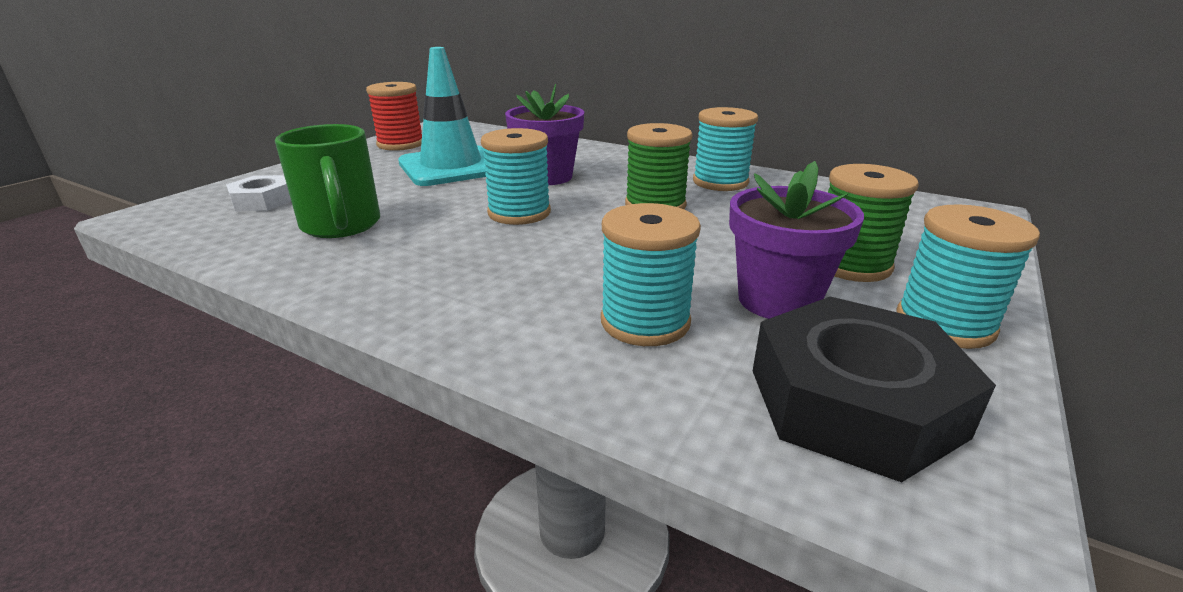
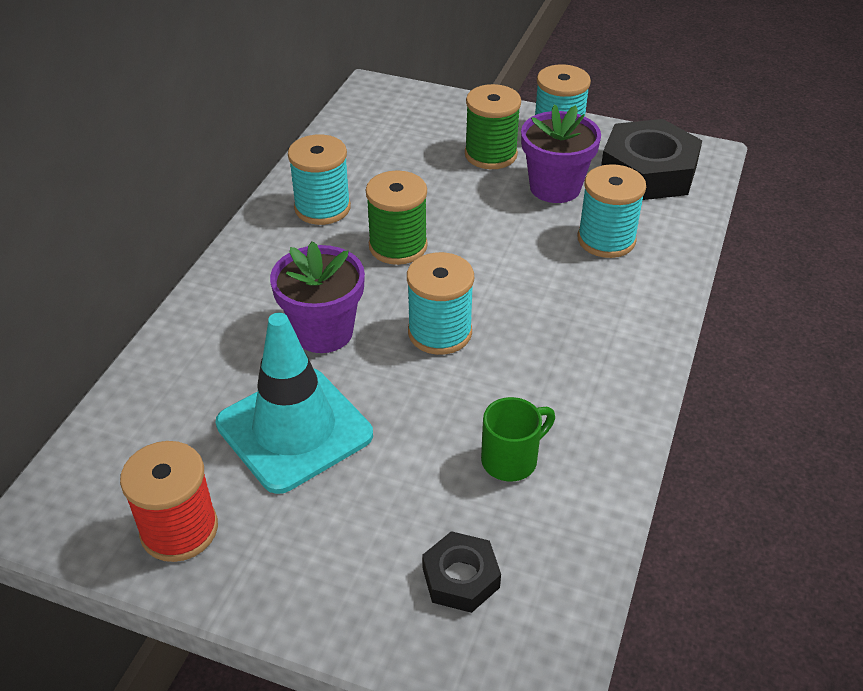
camera: 100 degrees left, 15 degrees up
white nut [226,175,291,211] -> black nut [422,531,501,613]
green mug [275,124,380,238] -> green mug [481,397,555,482], size x0.66

